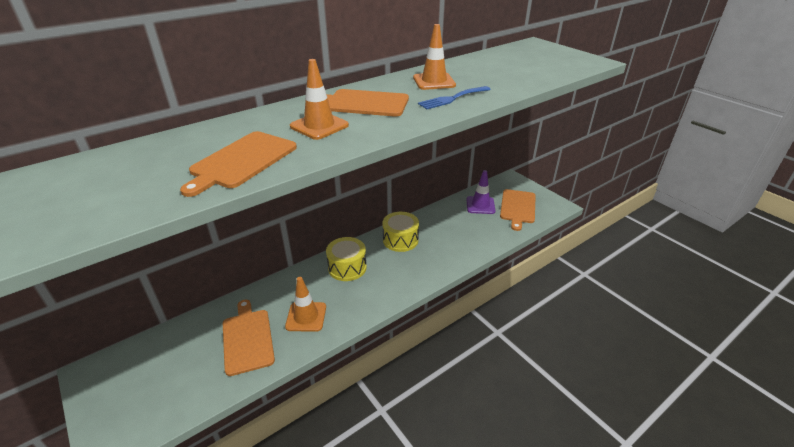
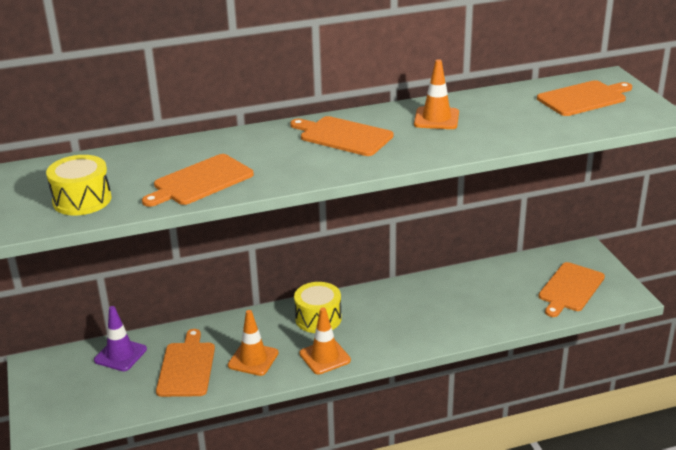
camera: 20 degrees right, 5 degrees down
orange traffic cone [290,59,349,140] -> orange traffic cone moved to [299,308,351,374]
yellow drum [382,212,419,252] -> yellow drum moved to [46,155,112,216]
blue fork [418,86,491,110] -> none
purple traffic cone [466,170,495,214] -> purple traffic cone moved to [94,306,147,371]
none -> orange cutting board [537,80,632,116]

